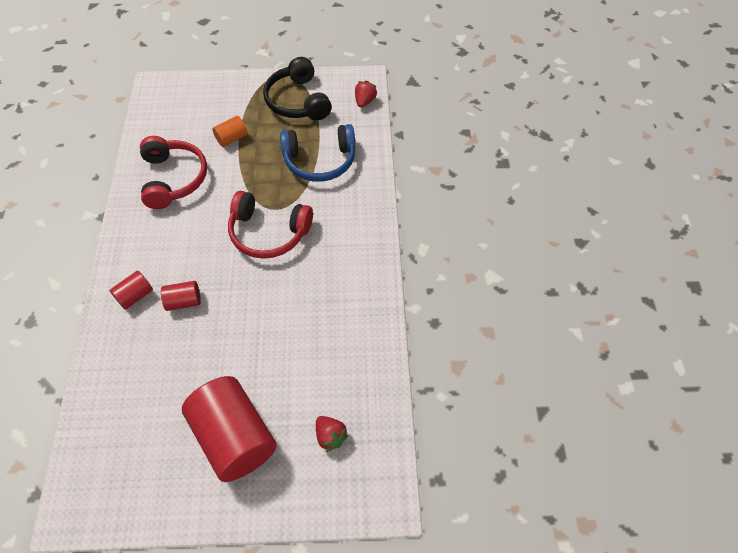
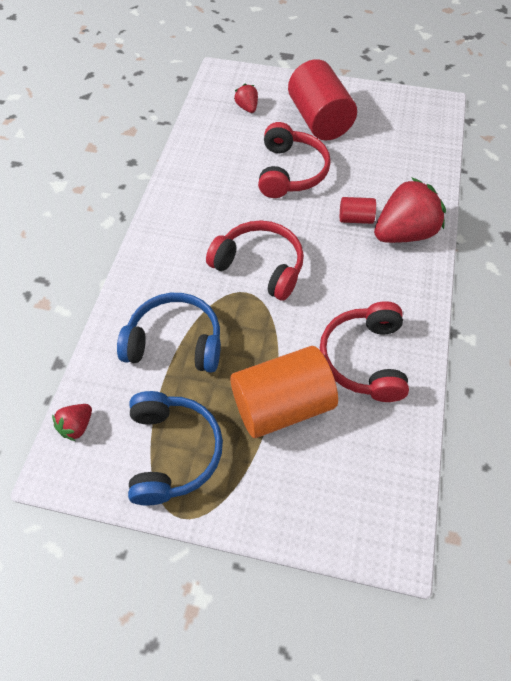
camera: 165 degrees left, 0 degrees up
red cylinder [109,271,153,310] -> red strawberry [374,177,446,243]
orange cylinder [212,116,248,147] -> orange cylinder [230,346,338,438], size x2.17
black headphones [263,57,332,120] -> blue headphones [128,391,223,505]
none -> red headphones [258,122,331,198]

